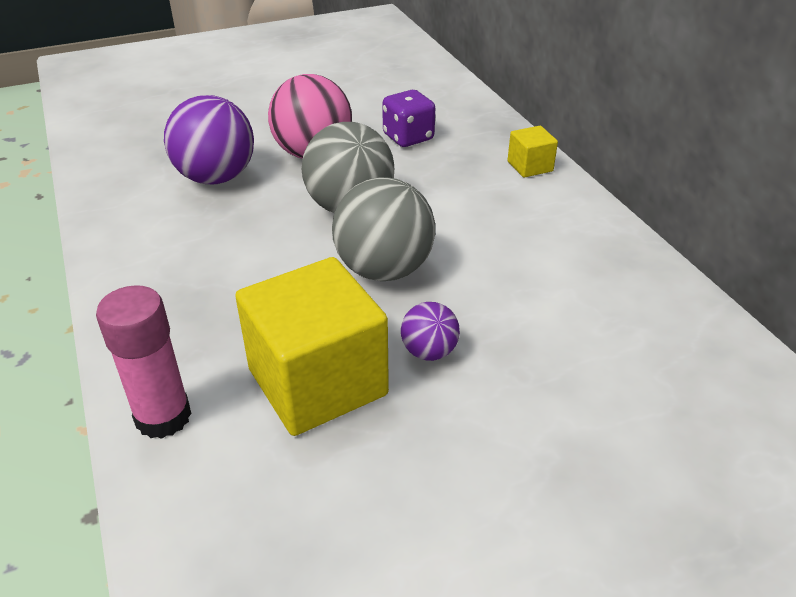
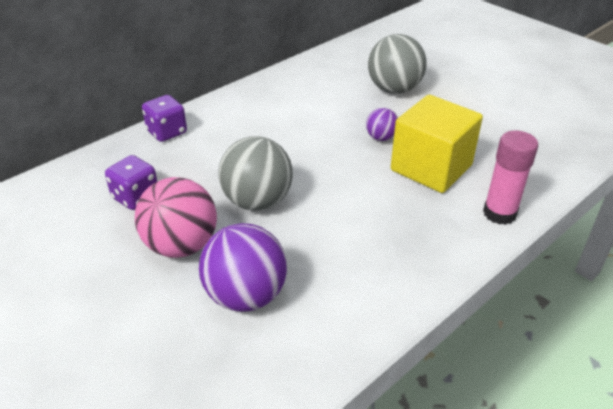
camera: 110 degrees left, 0 degrees up
grey ball [332,177,435,281] -> grey ball moved to [368,34,427,94]
yellow cube [508,126,558,178] -> purple dice [142,95,187,142]

